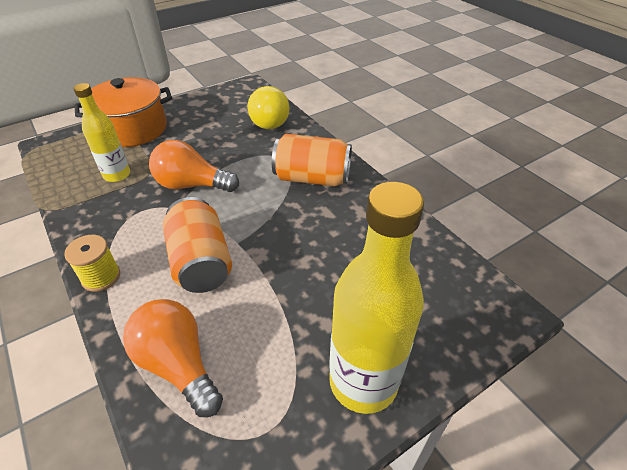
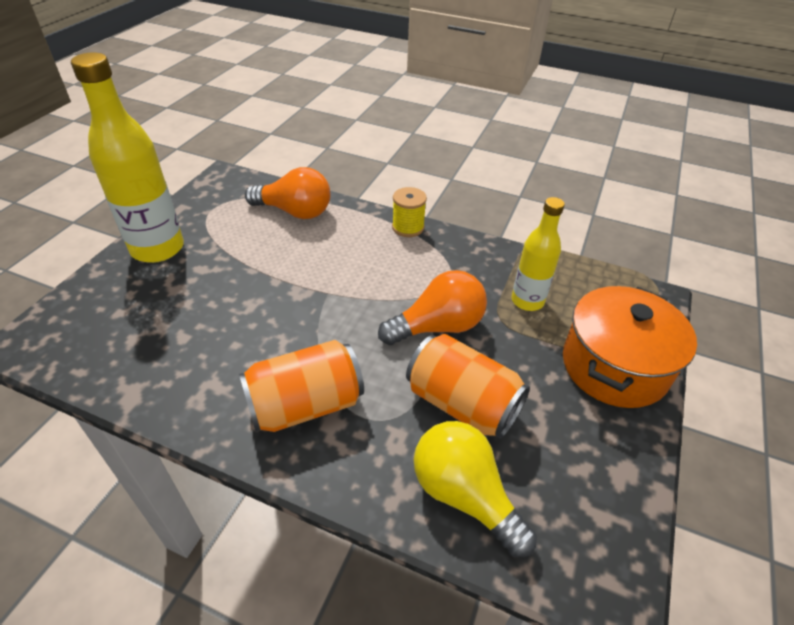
camera: 145 degrees right, 0 degrees up
orange can [163,197,232,293] -> orange can moved to [406,334,530,439]

